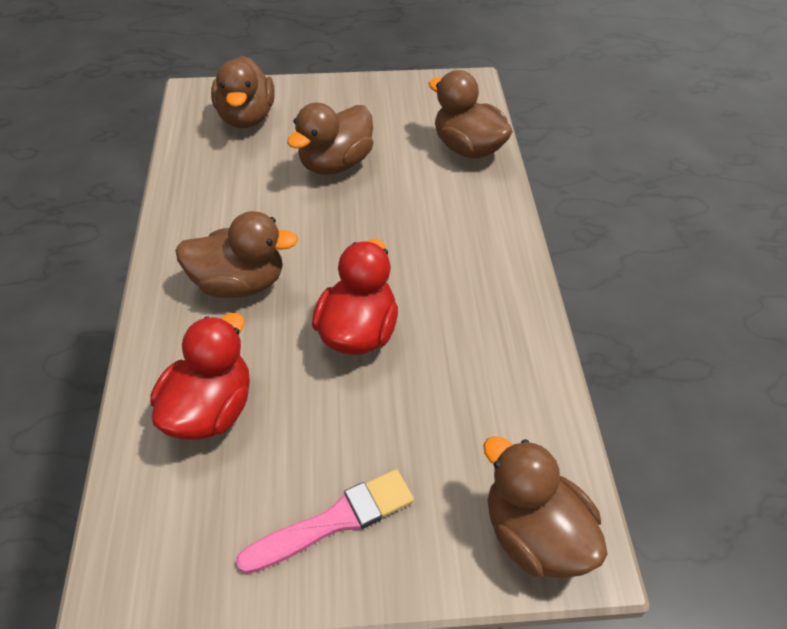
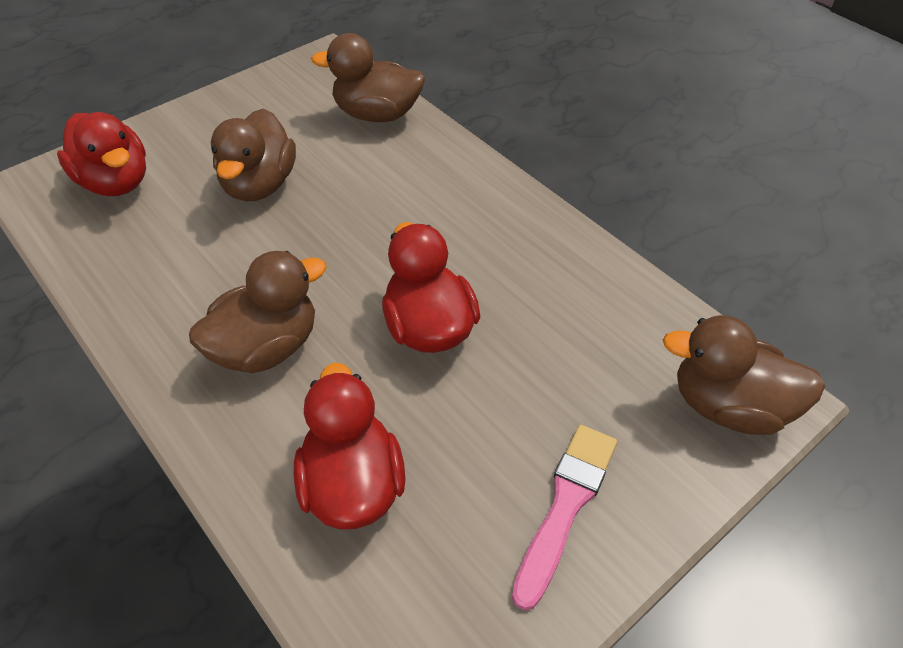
camera: 35 degrees left, 0 degrees up
brown duck [211,56,275,128] -> red duck [57,112,146,196]

